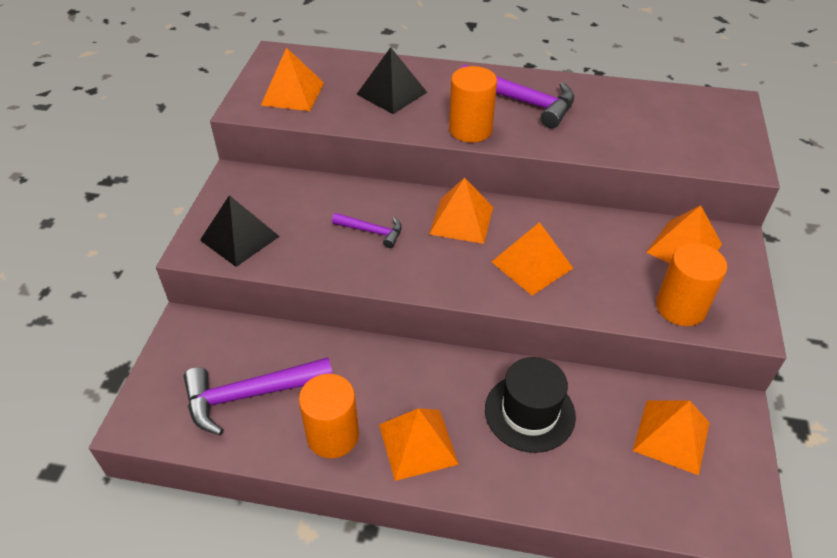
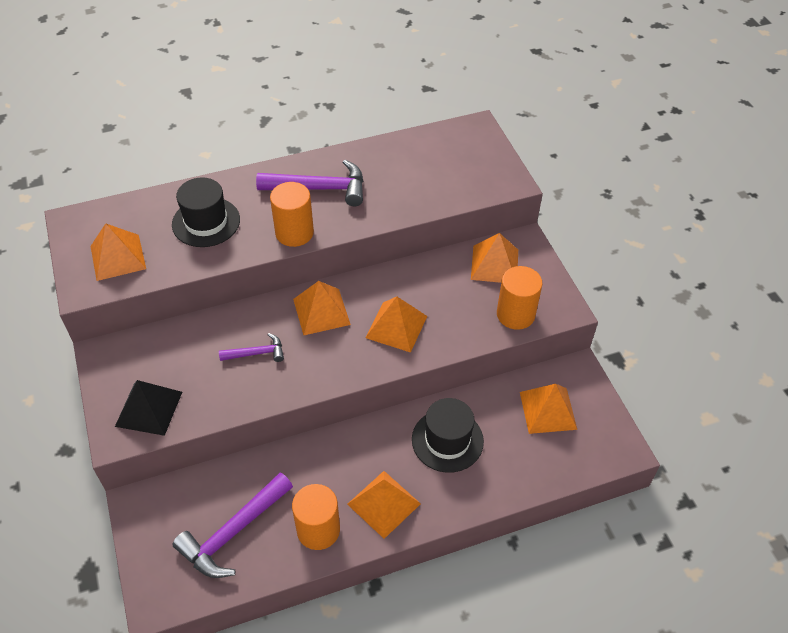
camera: 30 degrees left, 5 degrees up
black pyramid [356,47,427,114] -> black hat [172,177,240,247]

